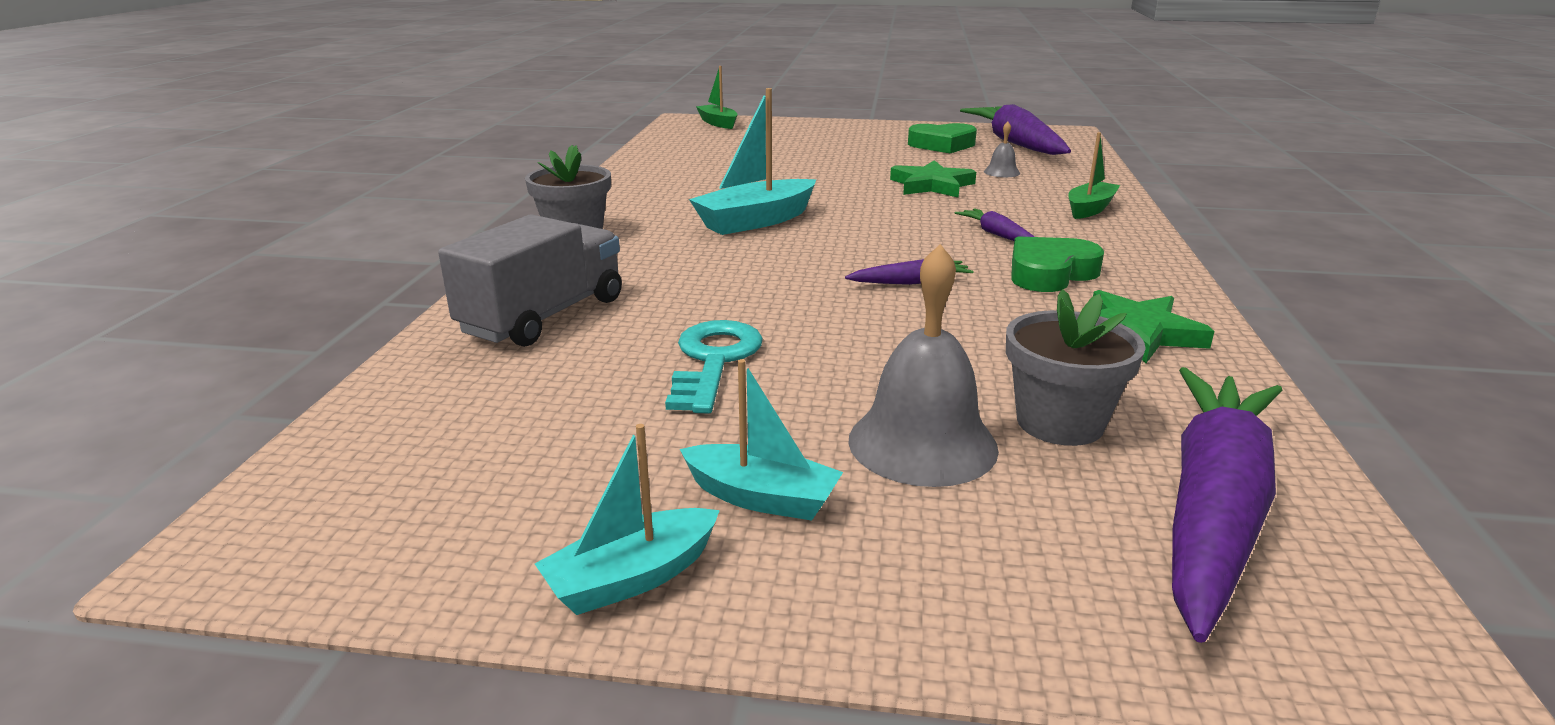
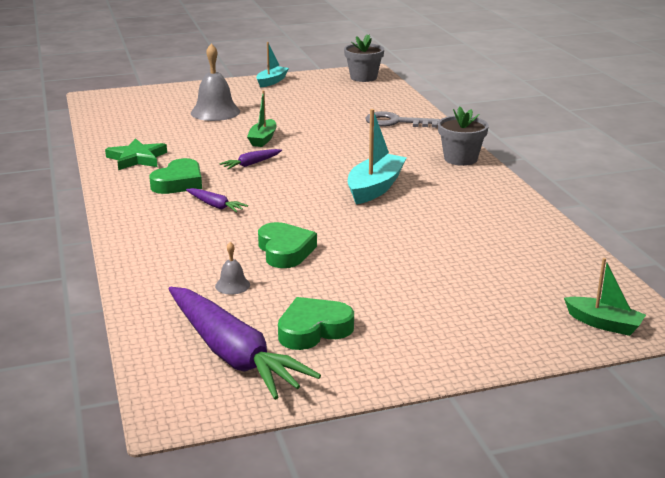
camera: 155 degrees right, 0 degrees up
grey truck [438,214,622,347] -> grey key [366,111,440,128]
turquoise key [665,320,763,413] -> none
turquoise boat [680,359,843,521] -> none
green star [890,160,976,198] -> green heart [258,222,317,268]
grey flower pot [1006,289,1146,446] -> grey flower pot moved to [344,34,384,82]
green boat [1068,132,1120,219] -> green boat moved to [247,90,277,147]
purple carrot [1172,367,1282,643] -> none

